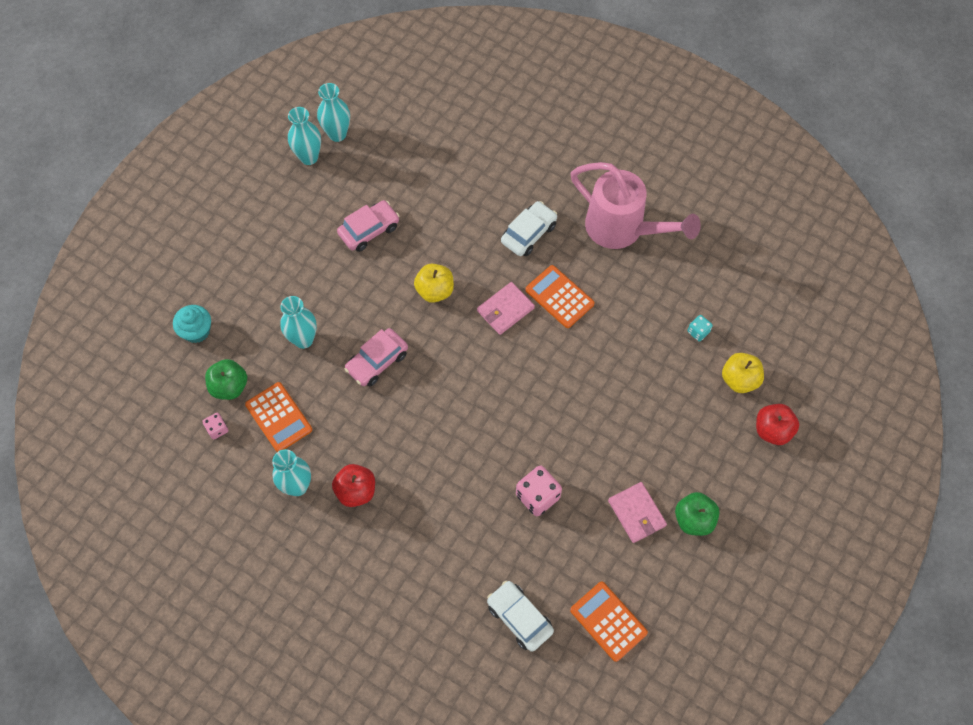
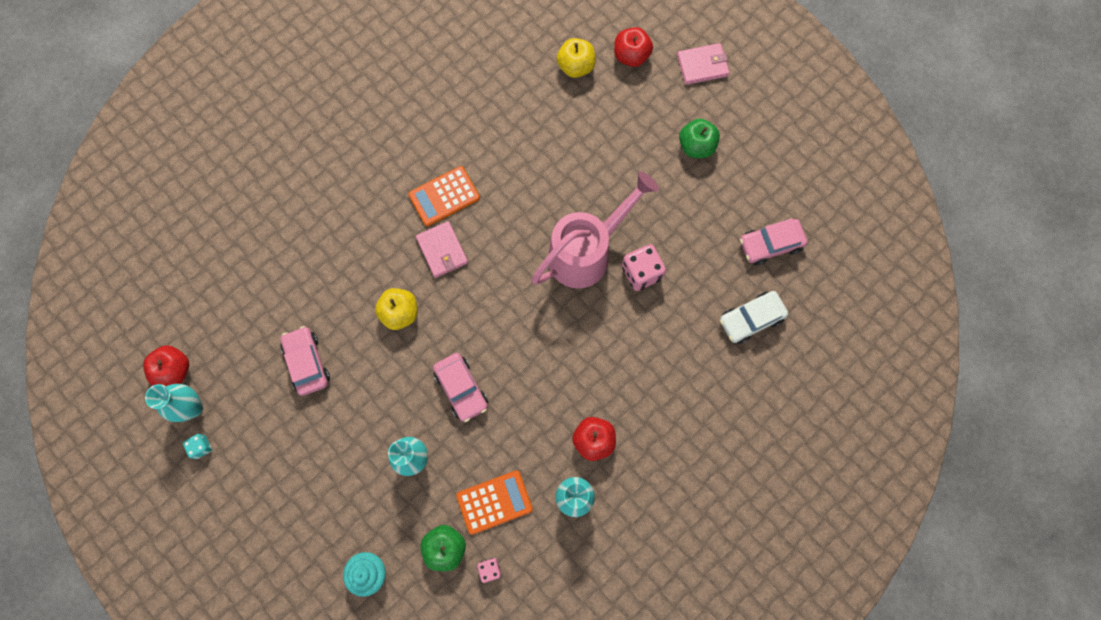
camera: 75 degrees left, 10 degrees up
turquoise vase [317,83,350,142] -> red apple [143,345,189,386]
white car [501,201,557,256] -> none
orange calculator [570,582,648,662] -> pink car [740,218,808,265]
pink watering can [571,162,701,249] -> pink watering can moved to [531,171,659,289]
pink wallet [608,482,667,543] -> pink wallet moved to [677,43,730,85]
turquoise dice [687,315,713,342] -> turquoise dice moved to [183,434,212,459]

